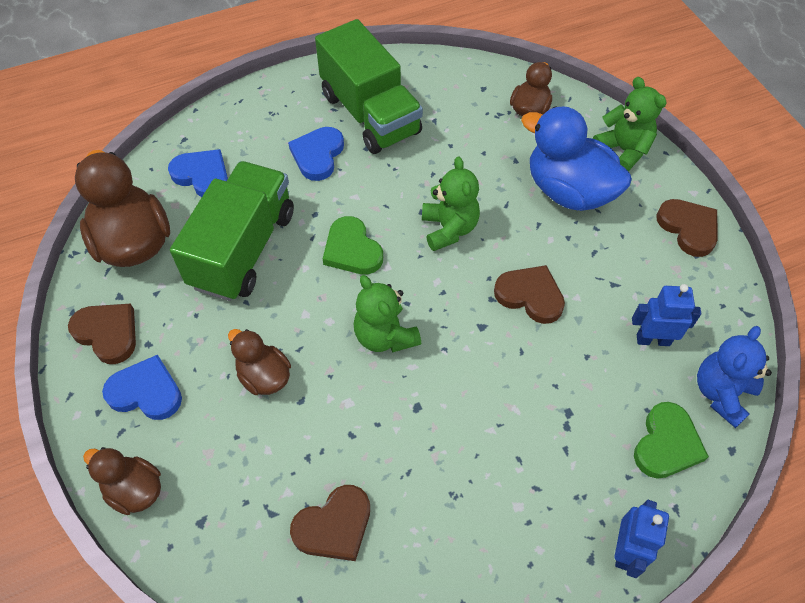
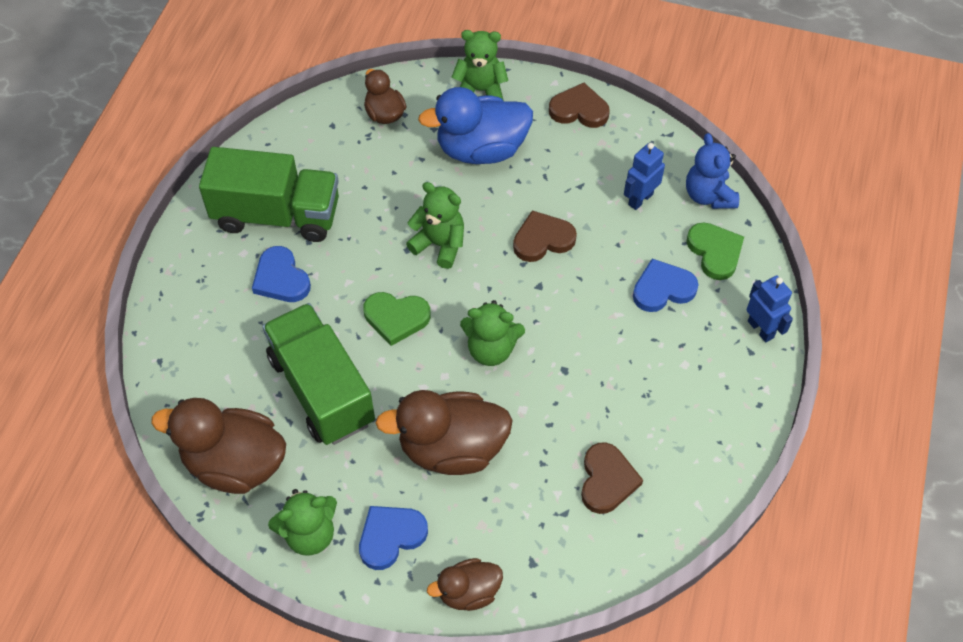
camera: 50 degrees left, 0 degrees up
brown heart [68,303,136,364] -> green teddy bear [268,489,337,555]
blue heart [168,149,228,197] -> blue heart moved to [633,259,699,312]
brown duck [228,329,291,395] -> brown duck [376,390,513,475], size x1.80

